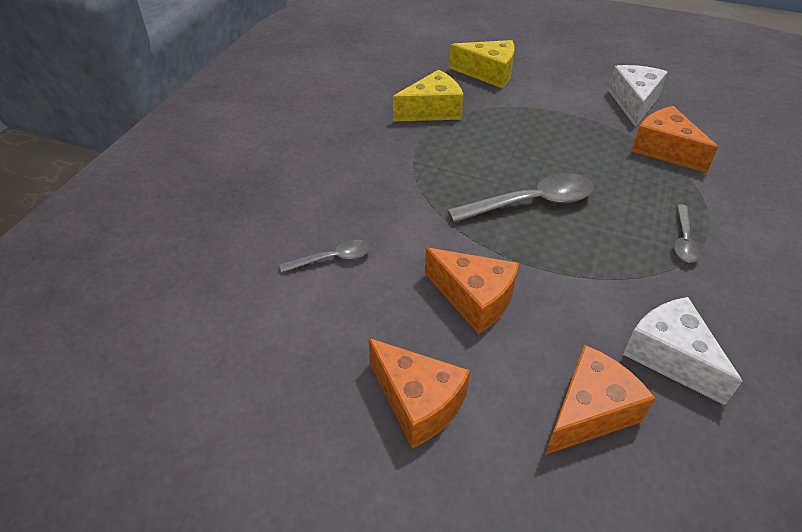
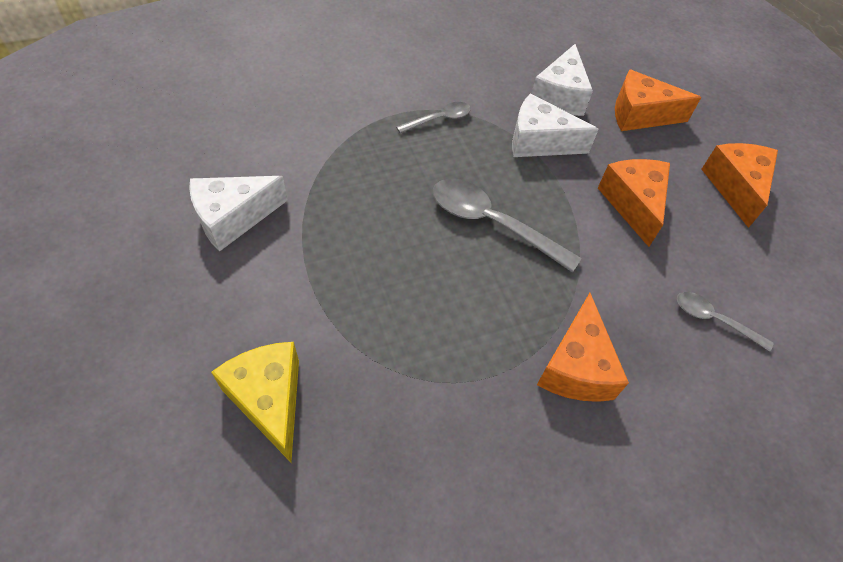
camera: 135 degrees left, 10 degrees up
yellow cheese [393,70,463,121] -> none
orange cheese [631,106,718,173] -> orange cheese moved to [537,293,629,402]
none -> white cheese [512,93,598,157]

